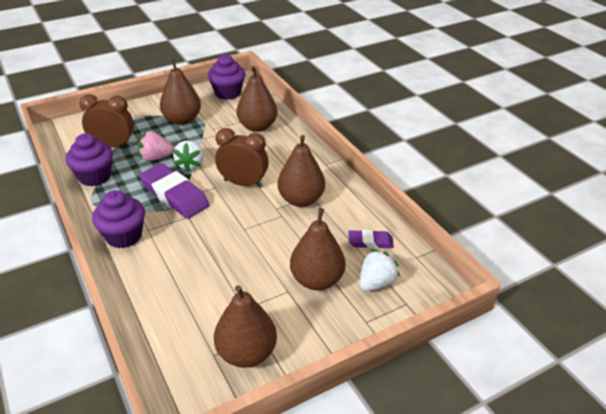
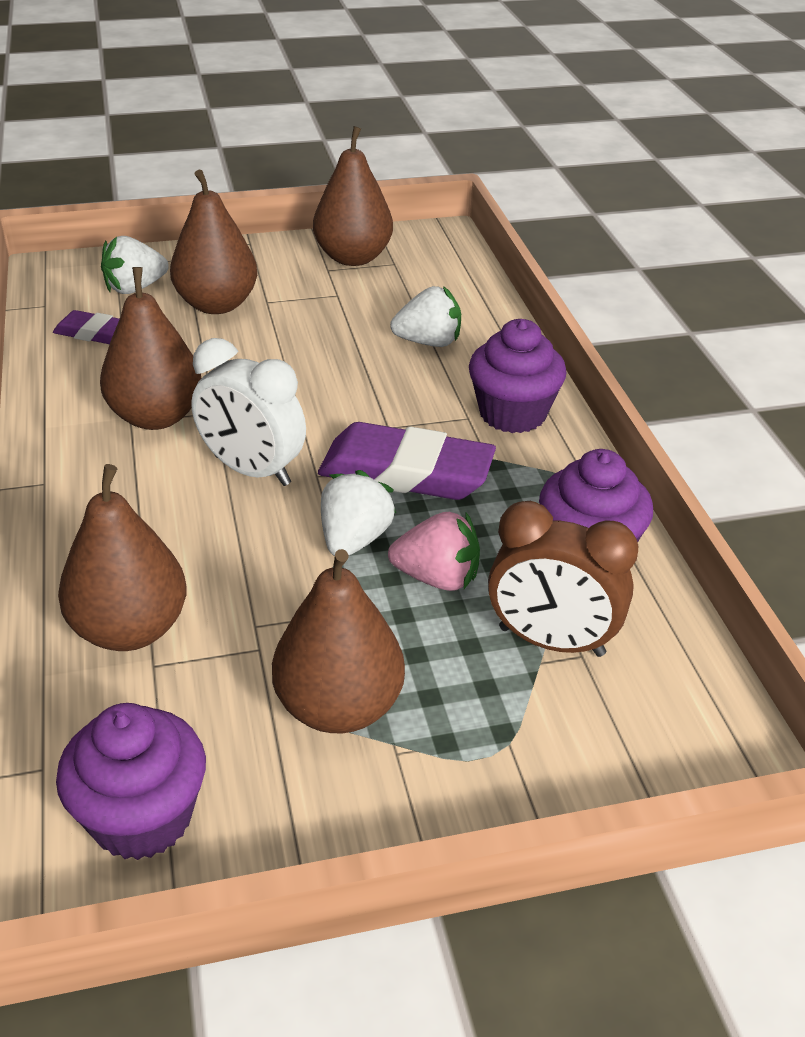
camera: 165 degrees left, 0 degrees up
purple eraser [140,163,210,219] -> purple eraser turned 45 degrees counterclockwise [318,422,496,500]
brown clock [215,128,269,188] -> white clock [191,338,306,486]
none -> white strawberry [390,286,461,347]

